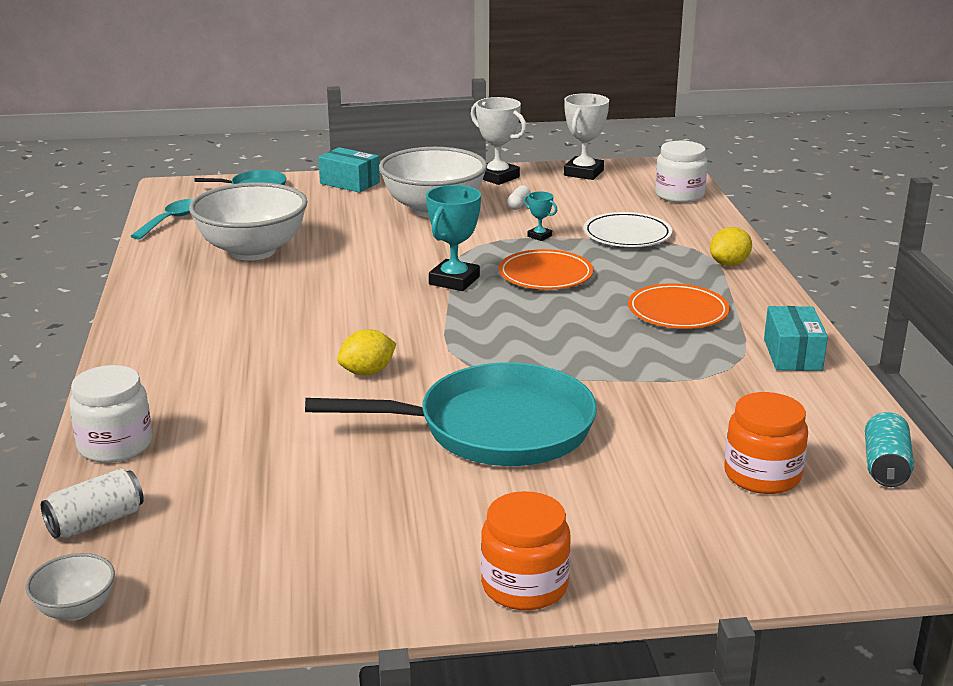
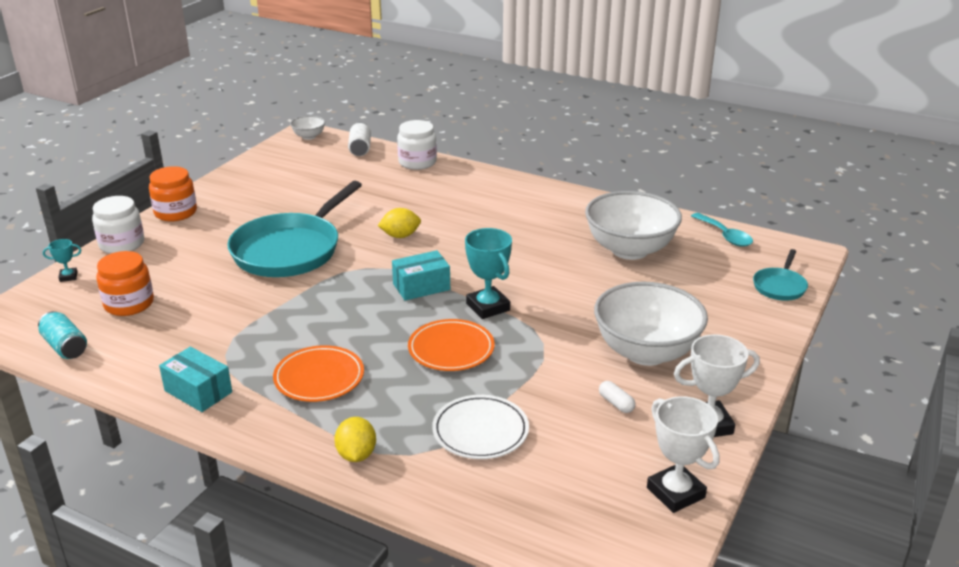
camera: 125 degrees right, 5 degrees up
turquoise box [318,147,380,193] -> turquoise box moved to [392,250,450,301]
yellow lemon [337,329,396,375] -> yellow lemon turned 75 degrees clockwise [378,208,421,238]
turquoise trophy [524,191,557,241] -> turquoise trophy moved to [43,239,81,282]
white jar [655,141,708,203] -> white jar moved to [92,196,144,254]

